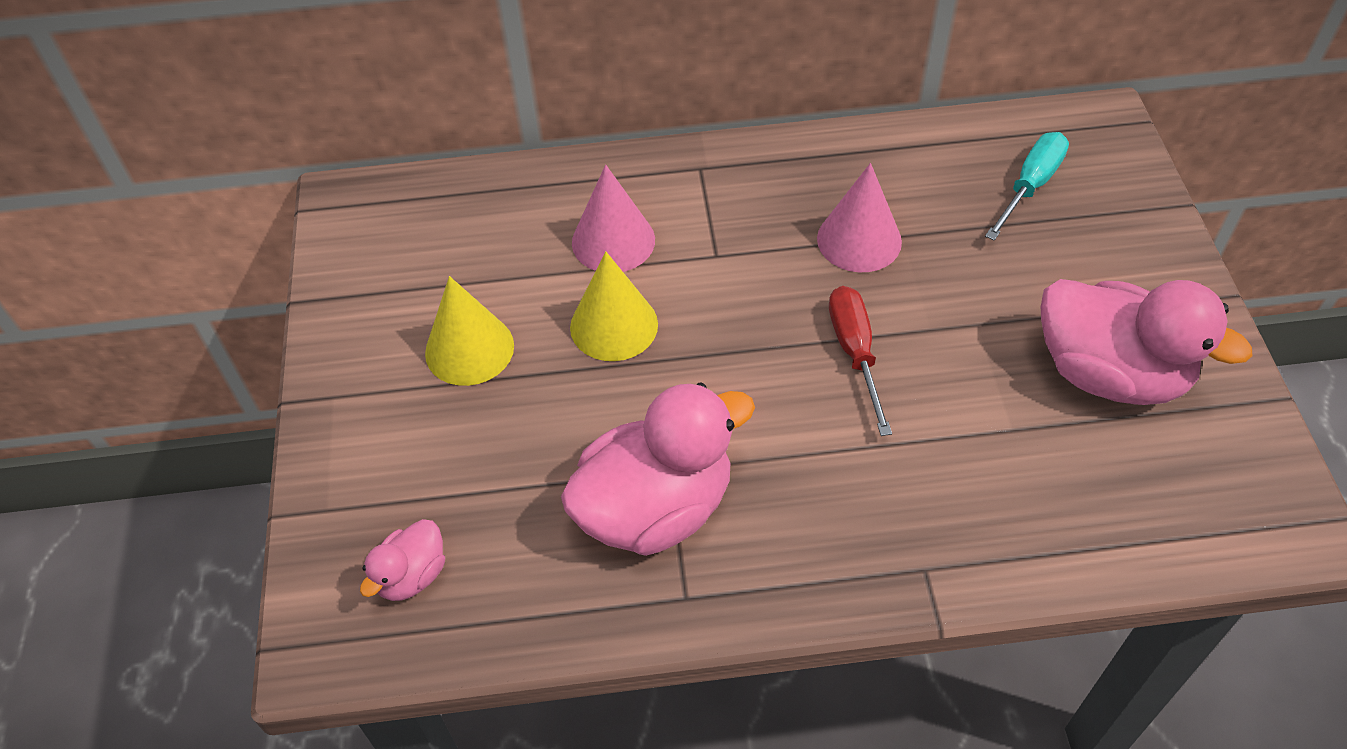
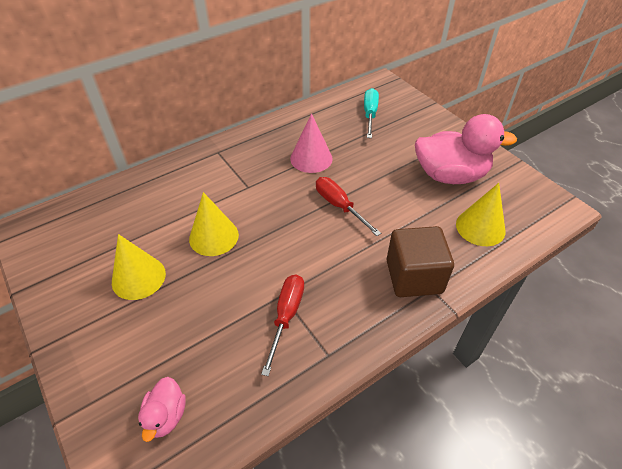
camera: 30 degrees left, 5 degrees down
pink duck [561,382,755,556] -> red screwdriver [261,274,304,376]
pink cone [572,165,655,272] -> none
none -> brown cube [387,226,454,297]
none -> yellow cone [456,183,505,246]

